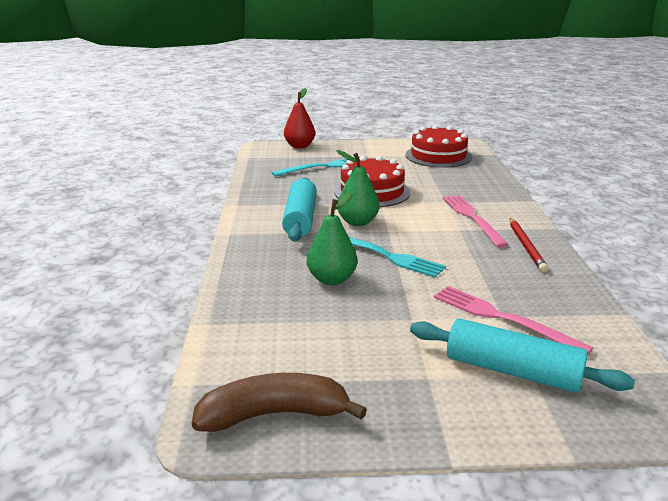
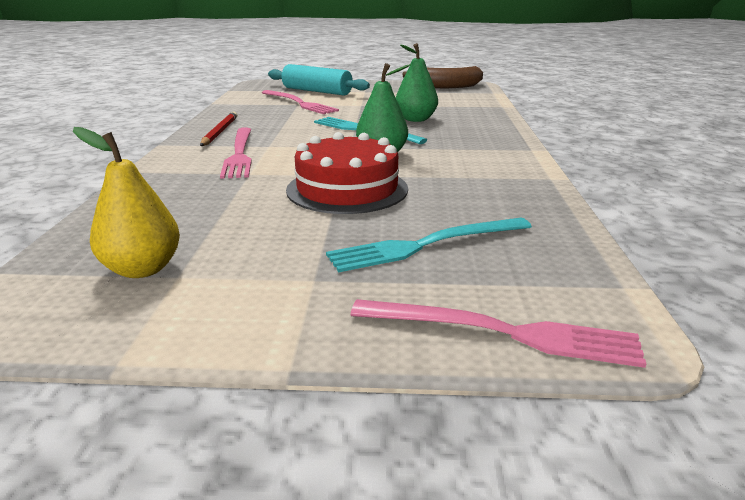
camera: 175 degrees left, 0 degrees up
turquoise rolling pin [282,178,317,241] -> none
red pear [284,88,315,148] -> pink fork [351,299,646,368]
red cake [405,125,472,168] -> yellow pear [73,127,180,278]

